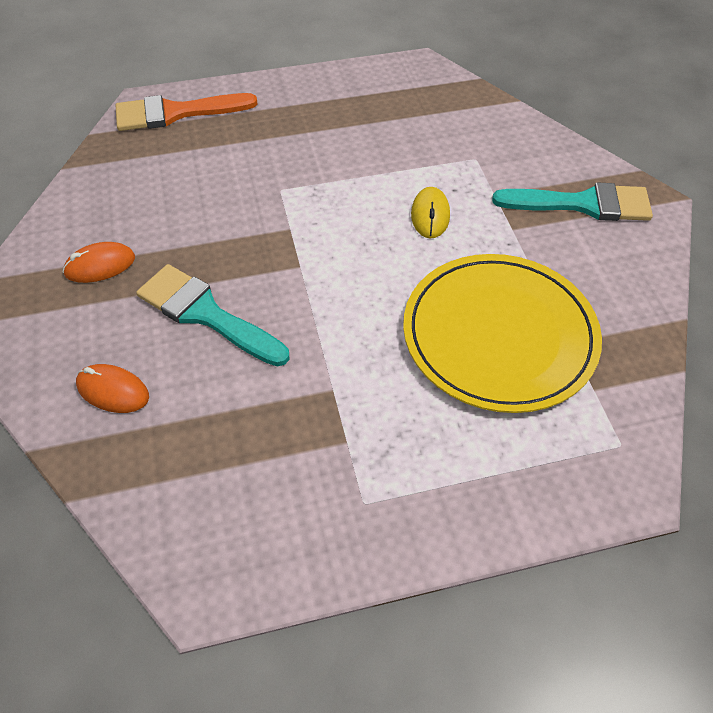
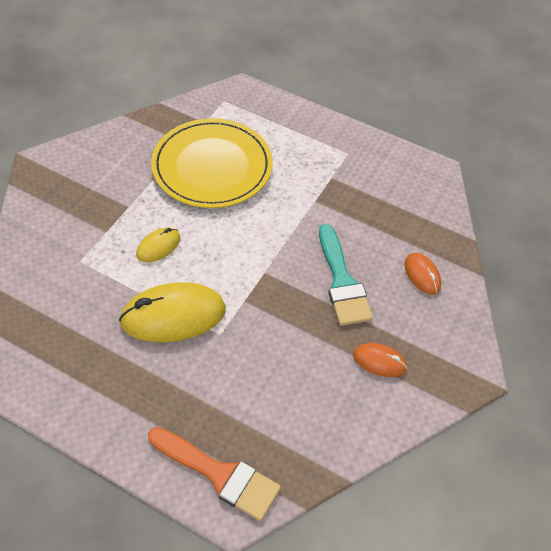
camera: 140 degrees left, 0 degrees up
turquoise brush [492,182,653,221] -> none
none -> yellow mouse [119,282,226,342]

